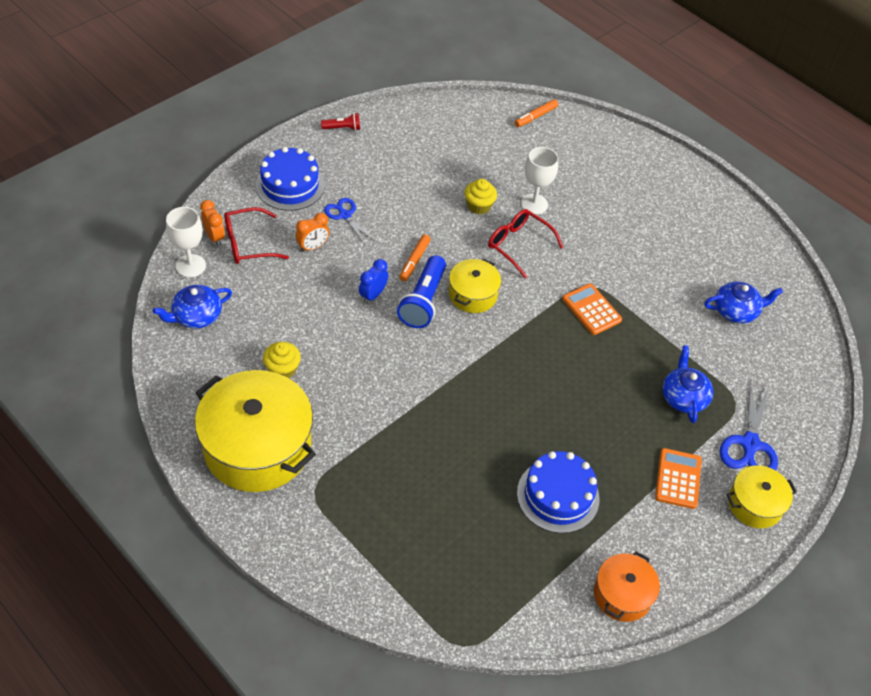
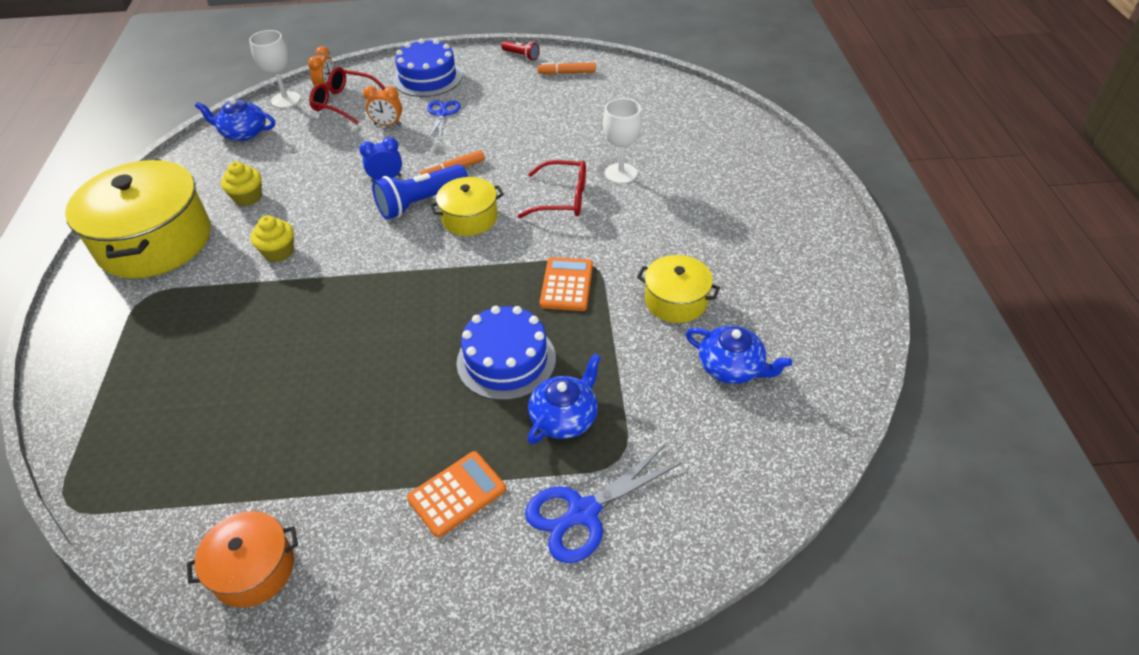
camera: 45 degrees right, 5 degrees down
yellow cupcake [464,179,497,214] -> yellow cupcake moved to [251,215,294,262]
red glasses [488,209,564,279] -> red glasses turned 105 degrees clockwise [518,160,586,218]
orange marker [515,99,558,127] -> orange marker moved to [538,62,596,74]
blue cake [517,451,599,533] -> blue cake moved to [457,306,556,401]
yellow pot [727,465,797,528] -> yellow pot moved to [637,255,720,323]

